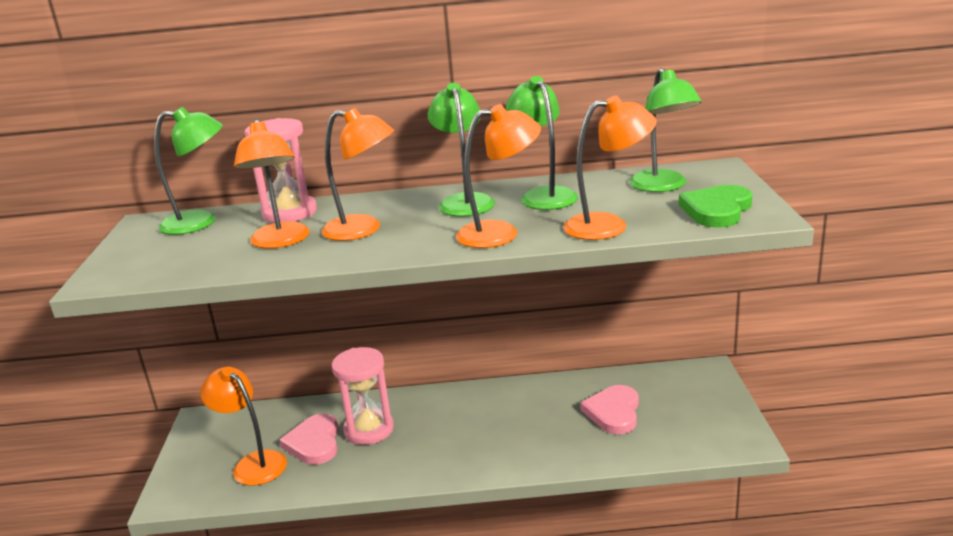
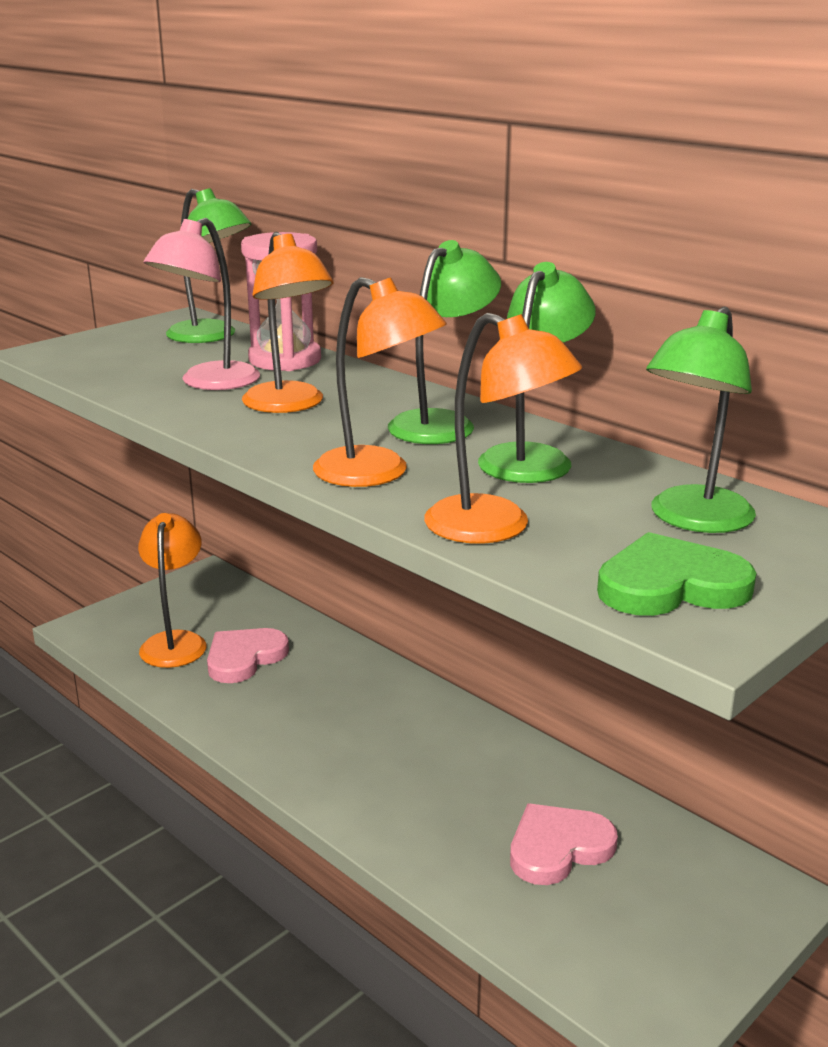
camera: 45 degrees right, 0 degrees up
orange lamp [234,119,310,249] -> pink lamp [143,218,260,390]
pink hourglass [332,347,394,445] -> none

